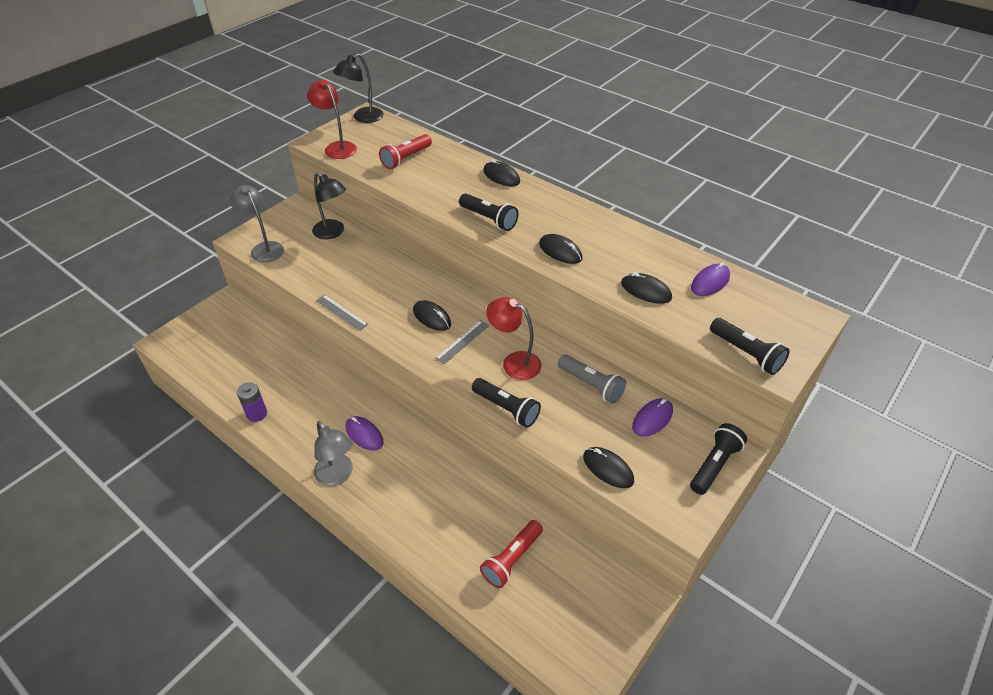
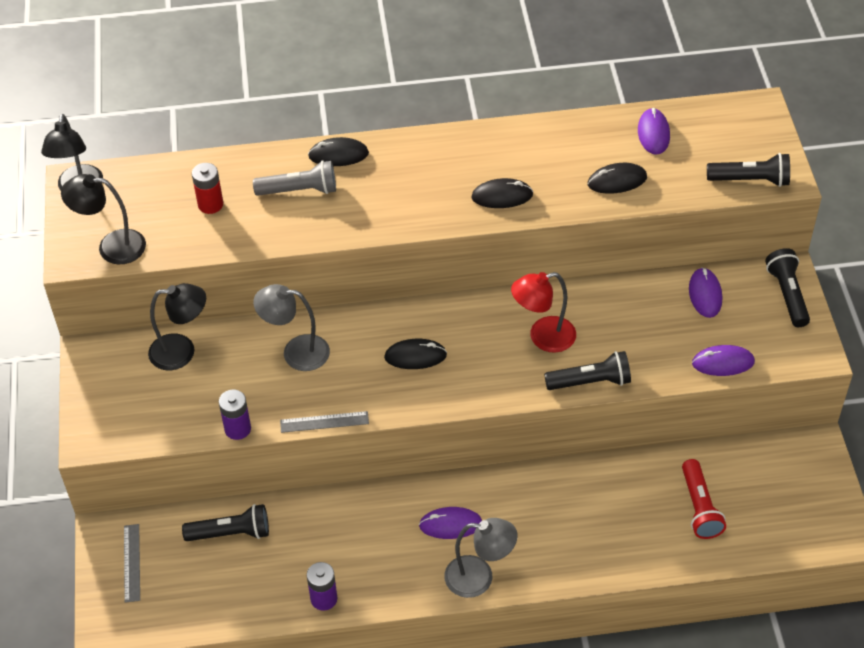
camera: 45 degrees left, 5 degrees up
grey lamp [230,185,284,263] -> grey lamp moved to [253,284,330,371]
red lamp [307,80,357,159] -> black lamp [61,174,146,264]
red flashlight [379,134,432,169] -> red battery [192,163,223,214]
grey ruler [435,320,489,364] -> grey ruler moved to [124,524,140,603]
black flashlight [459,193,518,231] -> black flashlight moved to [182,504,269,541]
grey flashlight [558,355,626,403] -> grey flashlight moved to [253,161,336,196]
black mouse [583,447,634,488] -> purple mouse [692,345,755,376]
none -> purple battery [219,390,251,440]

